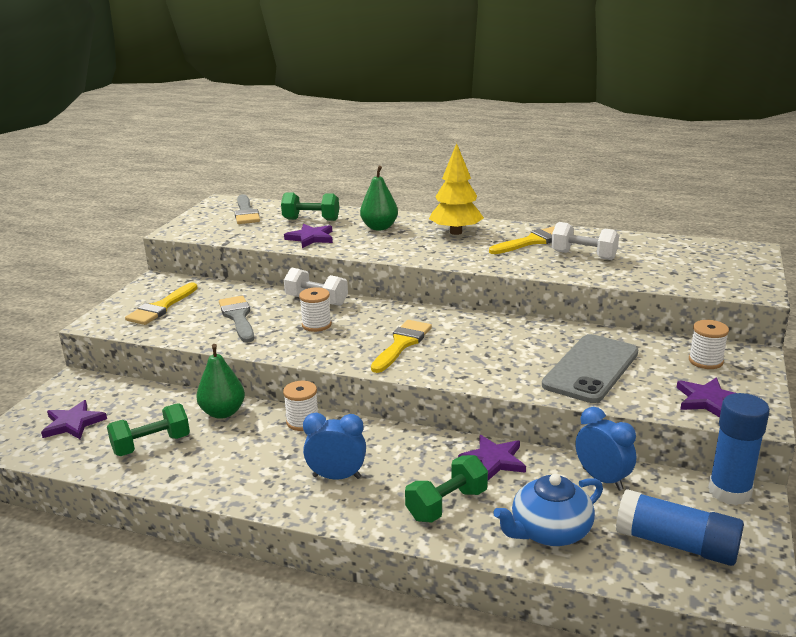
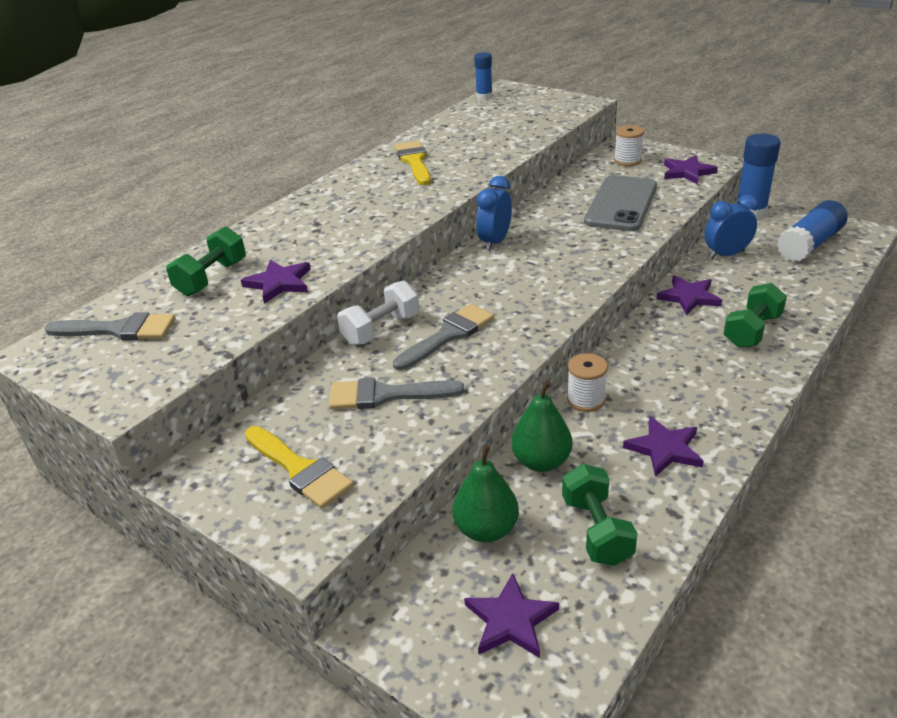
camera: 70 degrees left, 10 degrees up
white spool [299,287,332,332] -> grey brush [393,304,494,370]
blue clock [303,413,366,480] -> blue clock moved to [476,176,512,251]
green pear [360,166,398,231] -> green pear moved to [453,444,519,542]
yellow brush [371,320,432,373] -> none
green dumbbell [405,455,488,523] -> green dumbbell turned 60 degrees clockwise [724,283,787,348]
yellow tree [429,143,484,235] -> none
blue teapot [493,474,603,546] -> none
grey phone [542,334,638,403] -> grey phone turned 60 degrees clockwise [584,175,657,231]
white dumbbell [551,222,619,260] -> none
none -> blue glue stick [474,52,493,100]
none -> purple star [623,417,703,477]

